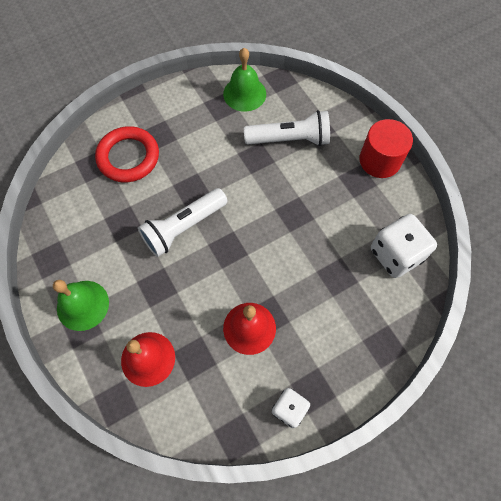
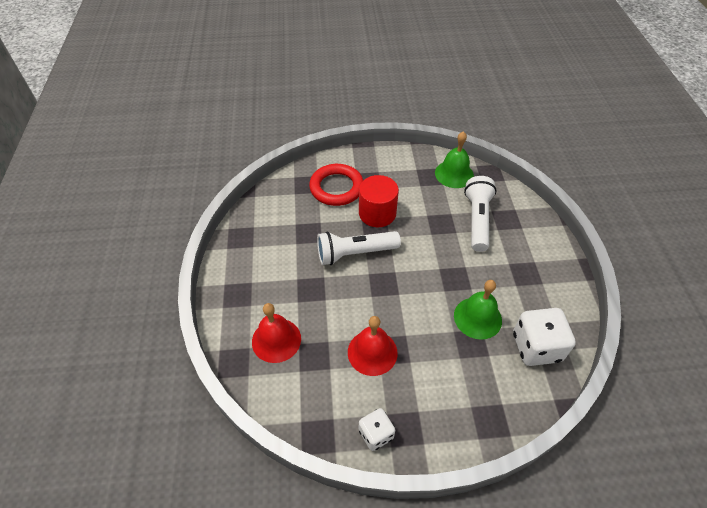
camera: 25 degrees right, 15 degrees down
green bell [53,280,109,331] -> green bell moved to [454,280,502,340]
white flashlight [244,110,330,146] -> white flashlight turned 105 degrees counterclockwise [464,176,497,252]
red cylinder [359,119,413,178] -> red cylinder moved to [359,175,399,227]

